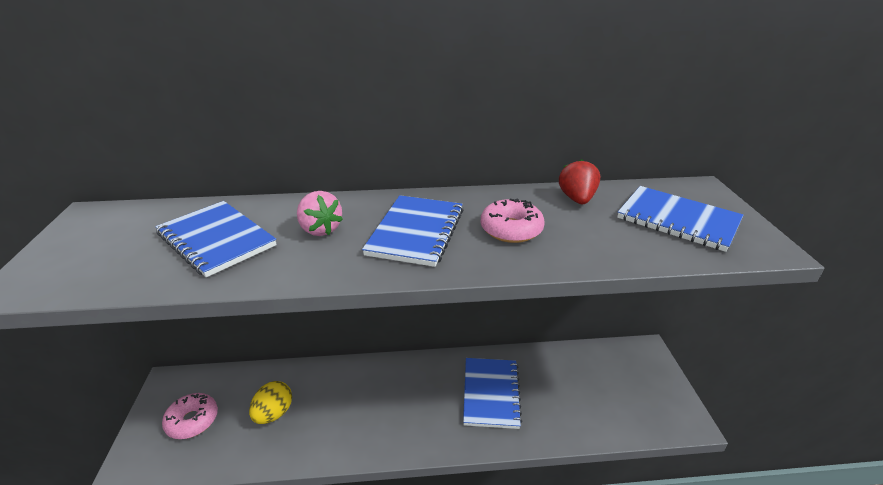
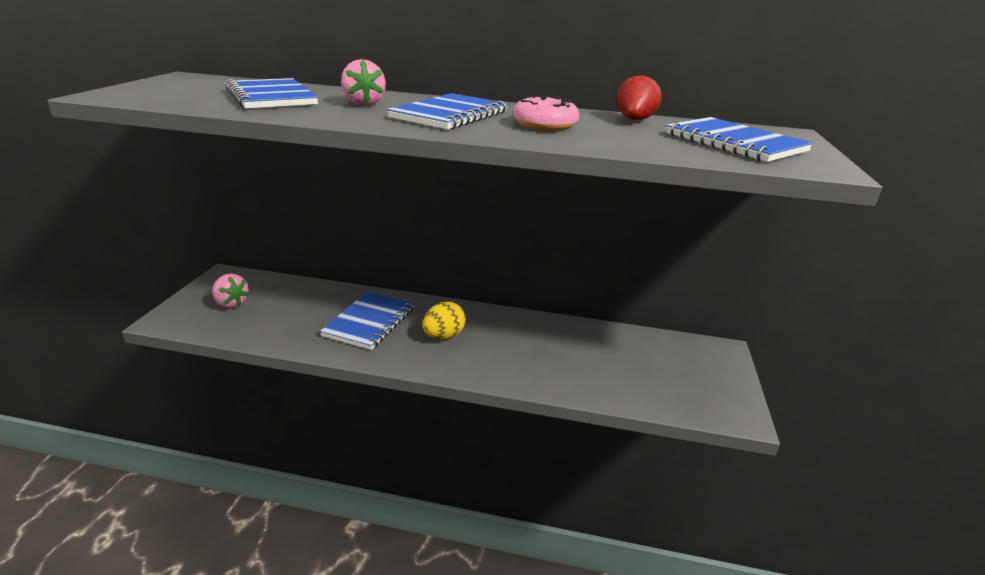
camera: 15 degrees right, 5 degrees down
pink donut [162,393,218,439] -> pink strawberry [212,274,250,308]
yellow egg [249,381,292,424] -> yellow egg moved to [423,302,466,339]
blue notebook [463,358,522,429] -> blue notebook moved to [320,291,414,350]

